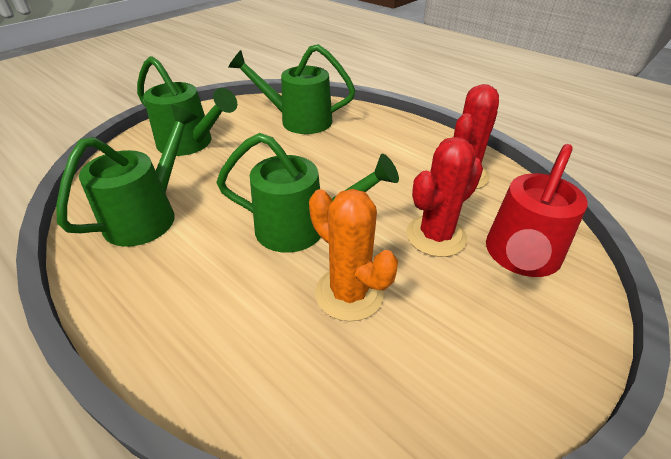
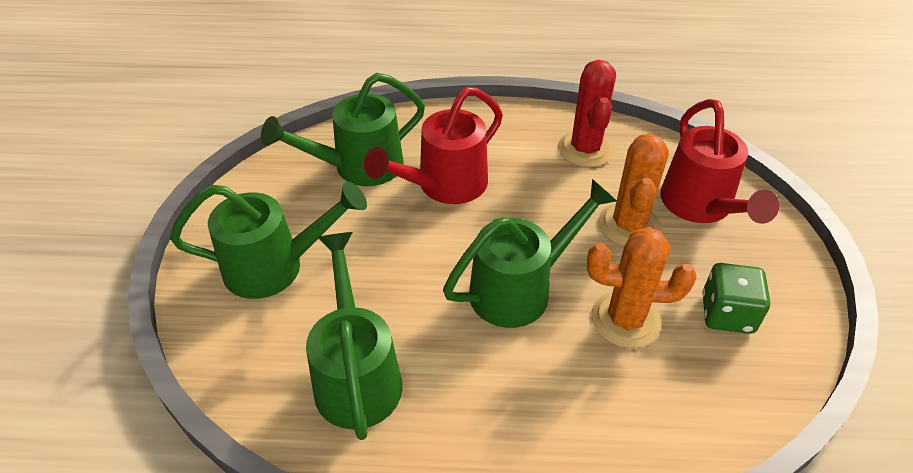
camera: 40 degrees left, 5 degrees up
red cactus [406,137,483,257] -> orange cactus [598,134,669,246]
none -> red watering can [364,87,503,204]
none -> green dice [702,263,770,334]

